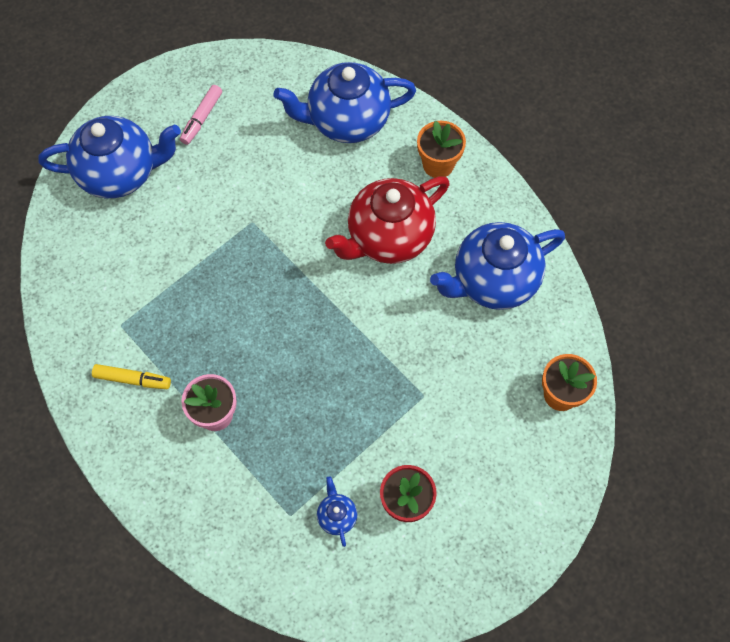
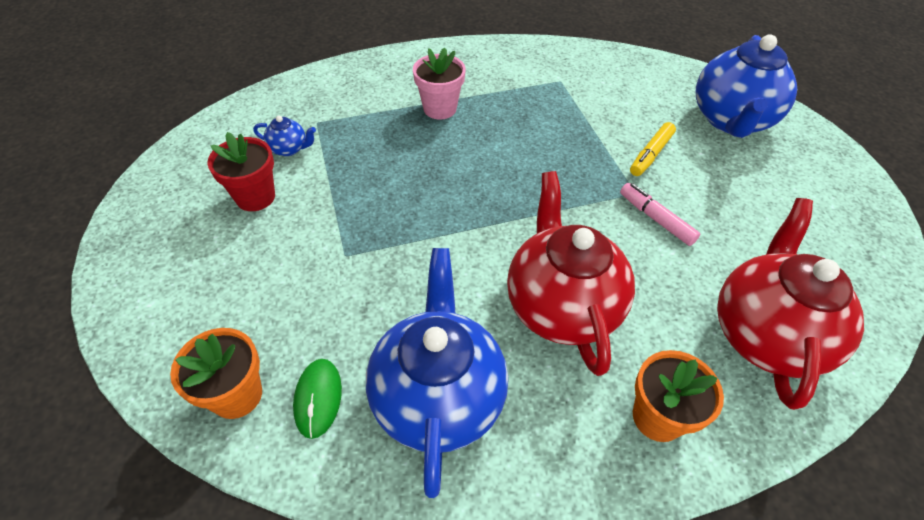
camera: 115 degrees right, 15 degrees down
yellow marker [92,364,171,389] -> yellow marker moved to [630,122,676,176]
pink marker [180,85,222,145] -> pink marker moved to [620,183,700,246]
blue teapot [273,62,416,143] -> red teapot [717,198,864,410]
none -> green mouse [293,359,342,439]

